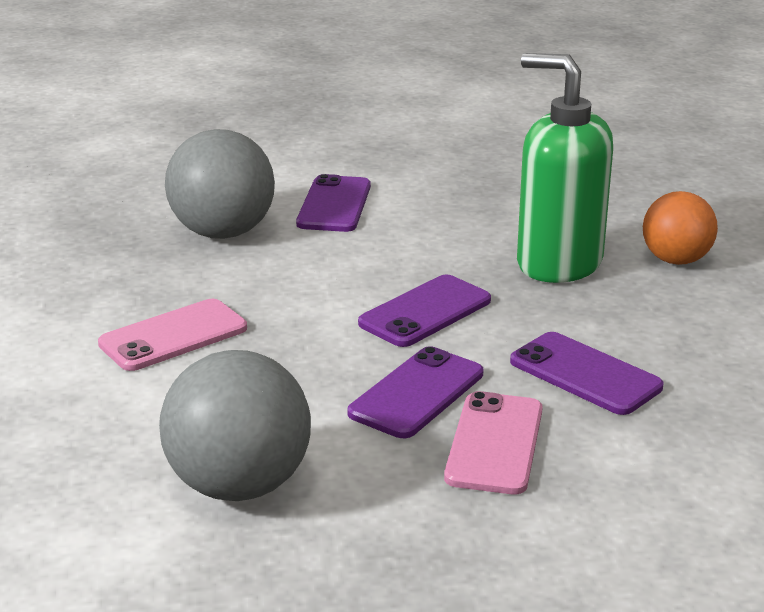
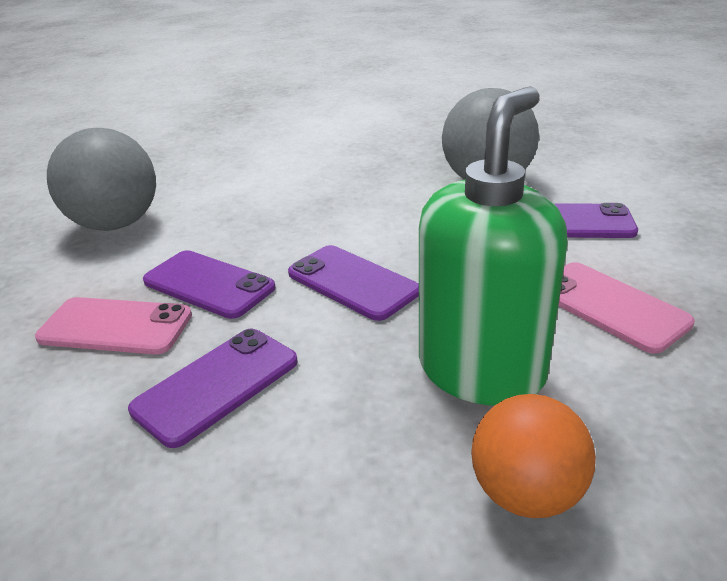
camera: 90 degrees right, 5 degrees up
pink phone [98,299,247,371] -> pink phone moved to [558,262,695,354]

